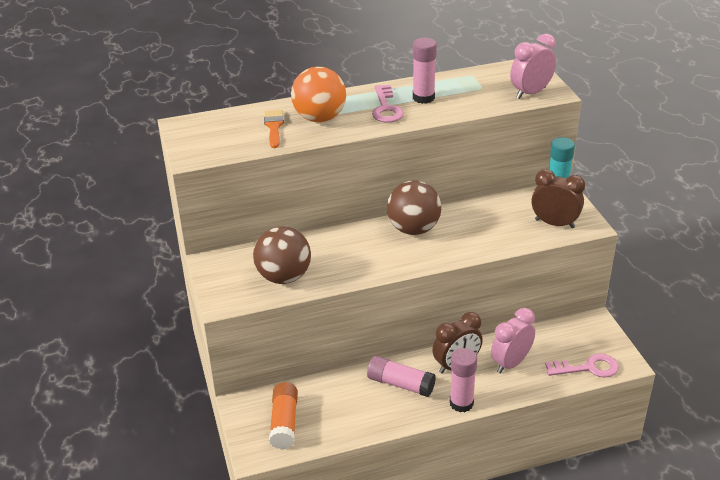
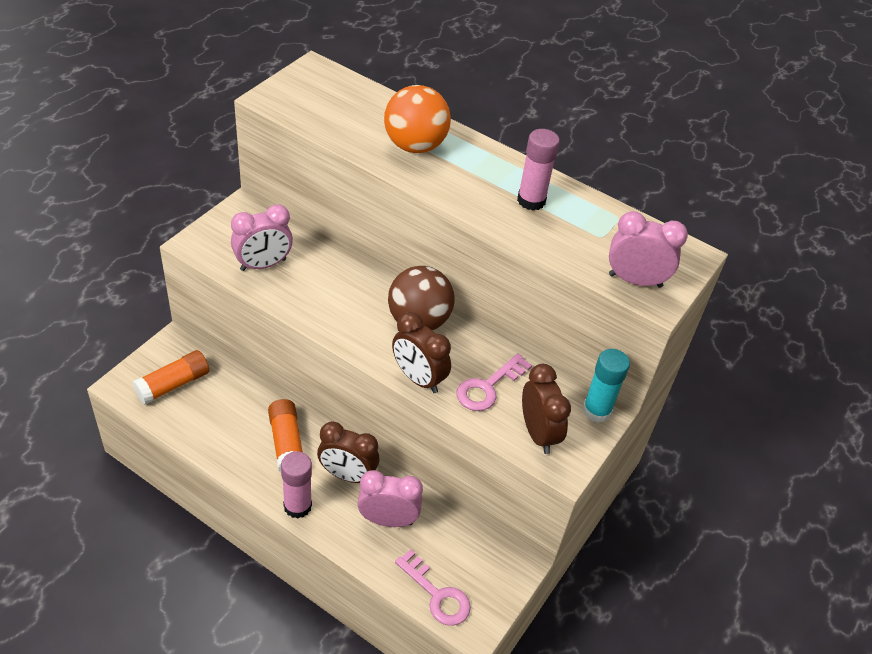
camera: 45 degrees right, 10 degrees up
brown ball [253,226,311,284] -> pink clock [231,204,293,271]
orange brush [264,110,284,148] -> none
pink glue stick [367,356,436,397] -> orange glue stick [268,399,303,472]
pink key [372,85,404,123] -> pink key moved to [457,353,532,411]
none -> brown clock [392,312,451,393]

